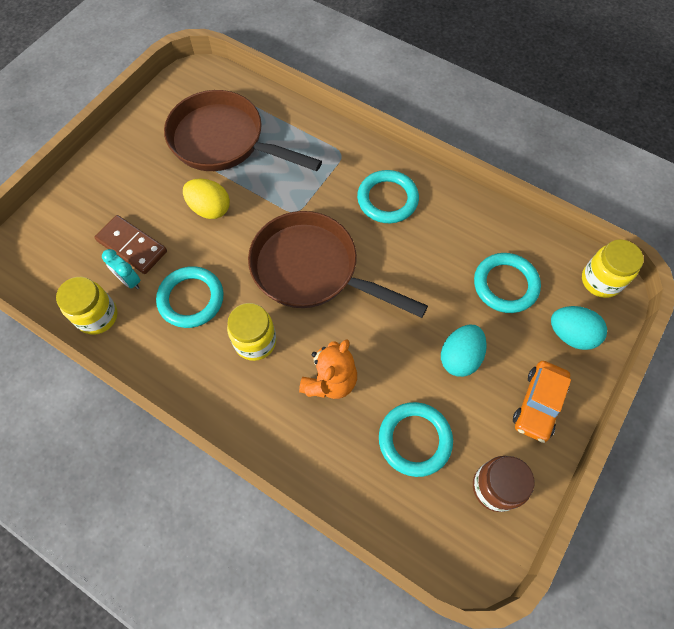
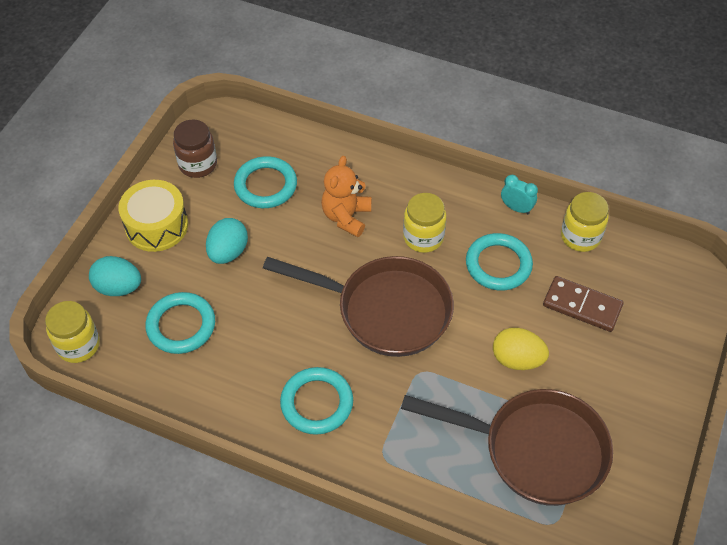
camera: 170 degrees right, 10 degrees down
turquoise clock [102,249,140,289] -> turquoise clock moved to [501,175,538,214]
orange car [513,361,571,443] -> yellow drum [119,180,188,252]

